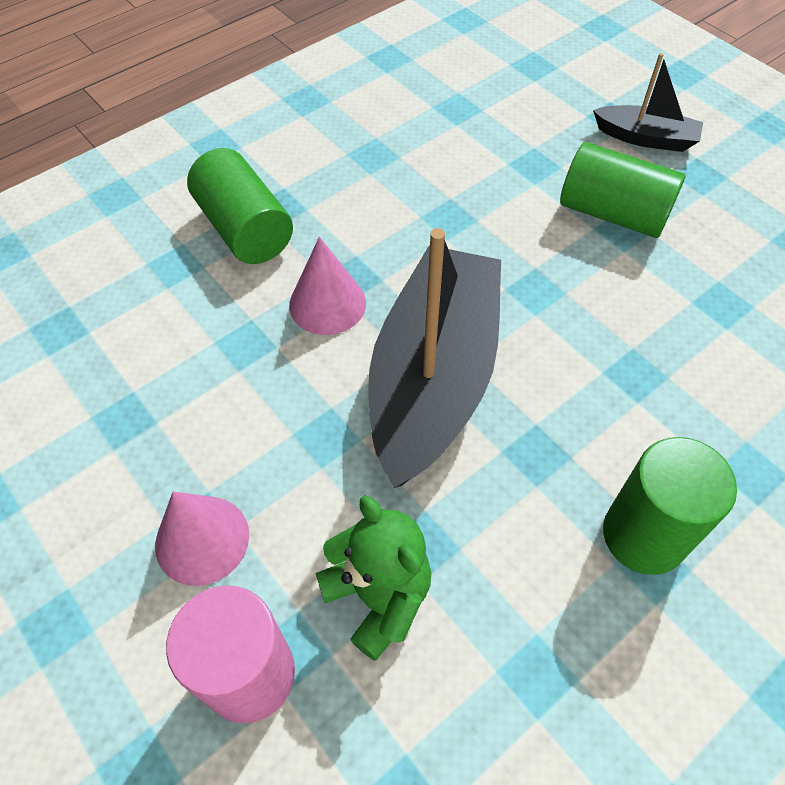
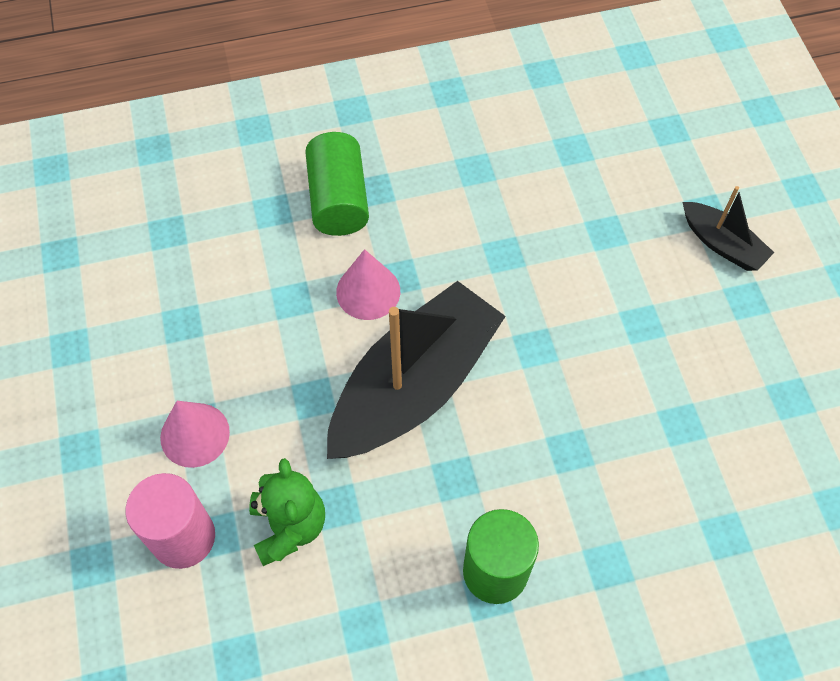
camera: 25 degrees right, 5 degrees up
green cylinder [560,142,686,238] -> none

